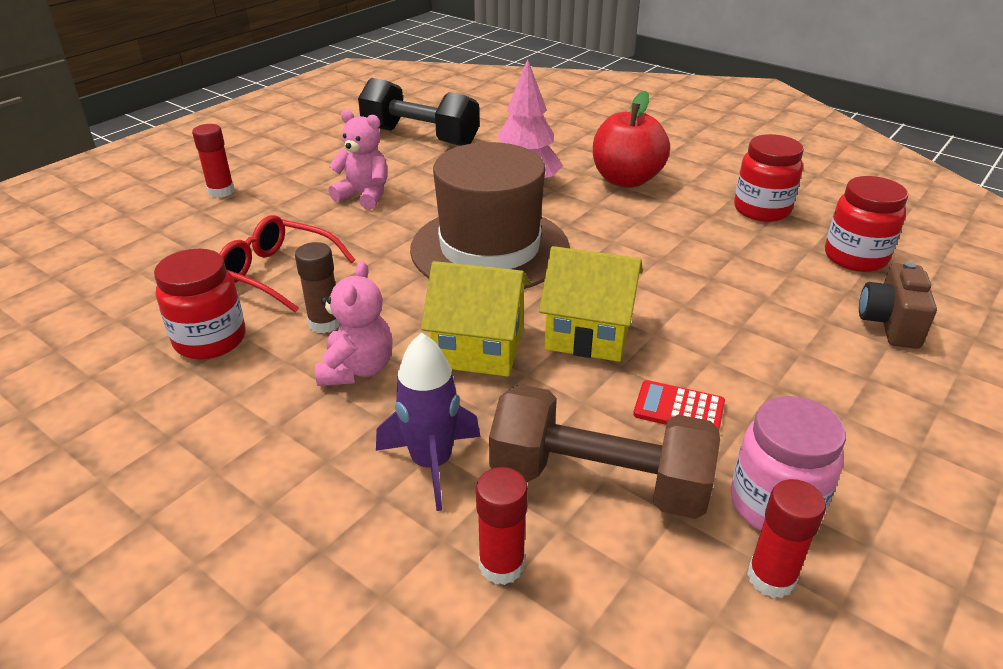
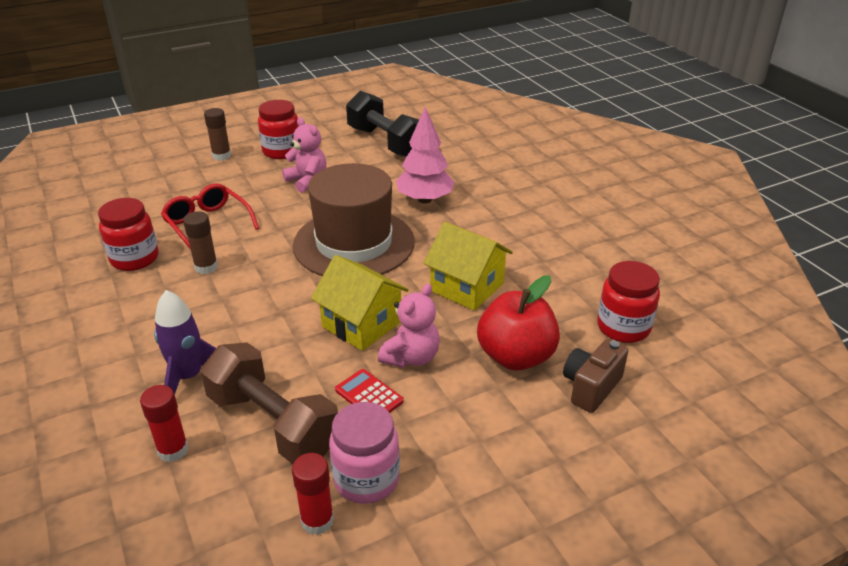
camera: 25 degrees right, 0 degrees up
red glue stick [192,124,235,198] -> brown glue stick [204,108,231,161]
pink teddy bear [315,261,393,386] -> pink teddy bear moved to [378,284,440,368]
yellow house [421,261,531,377] -> yellow house moved to [423,222,513,311]
red apple [593,91,670,188] -> red apple moved to [477,275,560,370]
red jar [734,134,804,222] -> red jar moved to [258,100,299,159]

